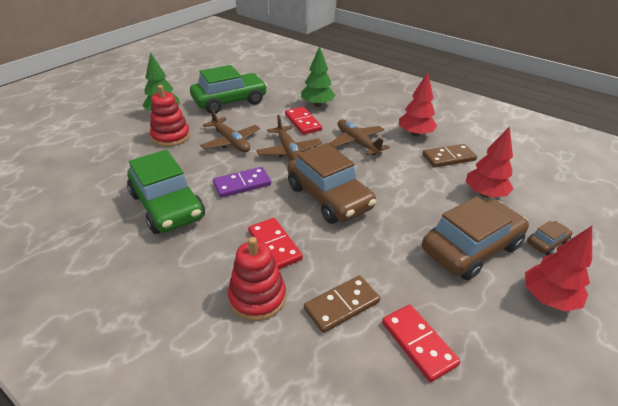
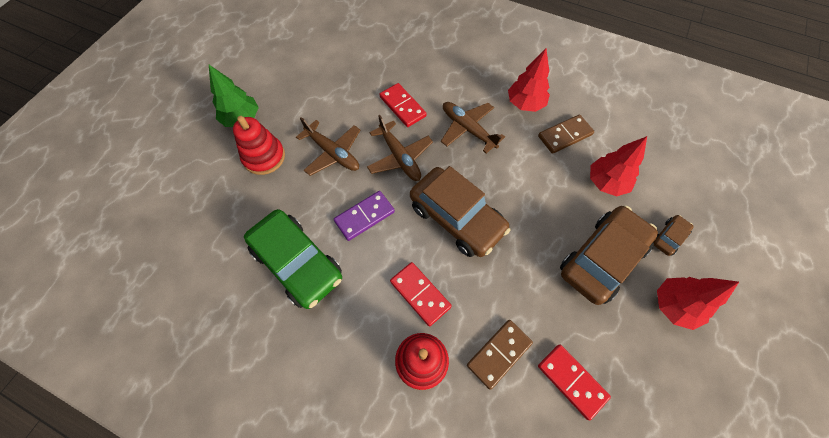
camera: 10 degrees left, 25 degrees up
green car [190,65,267,114] -> none
green tree [301,46,335,107] -> none

